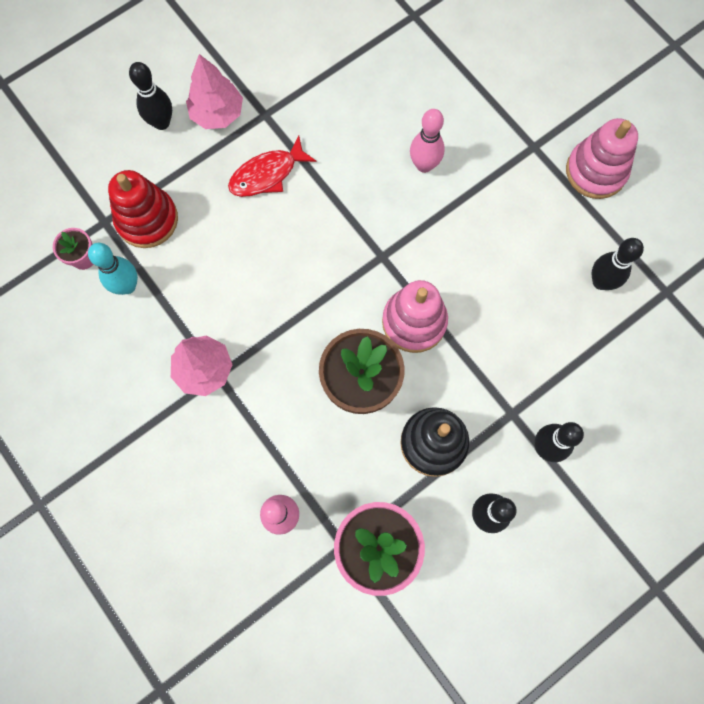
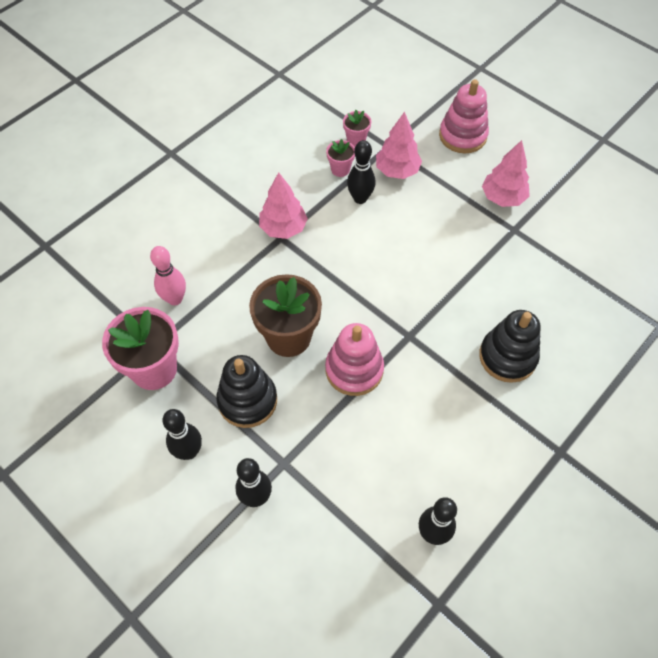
camera: 80 degrees right, 15 degrees down
turquoise bowling pin [88,243,138,295] -> pink flower pot [326,139,355,177]
red stacking toy [108,170,178,248] -> pink tree [376,112,422,179]
black bowling pin [129,62,172,130] -> black bowling pin moved to [347,140,375,204]
red fish [228,136,317,197] -> none
pink bowling pin [410,109,445,173] -> black stacking toy [479,310,541,383]
pink stacking toy [566,118,638,199] -> pink stacking toy moved to [439,79,489,153]

